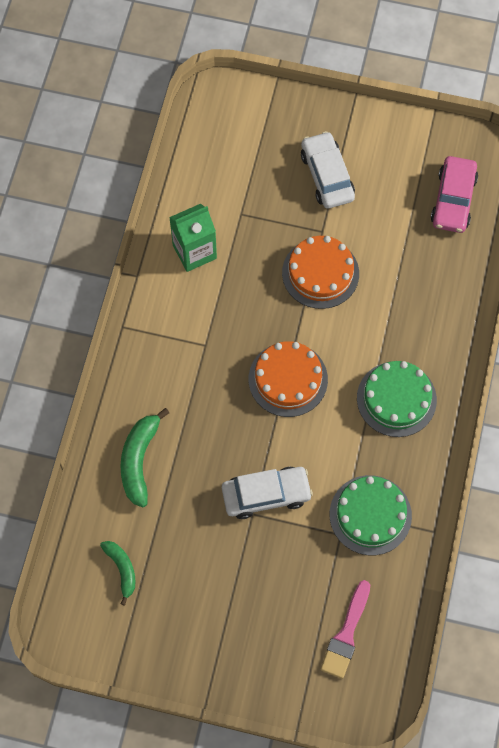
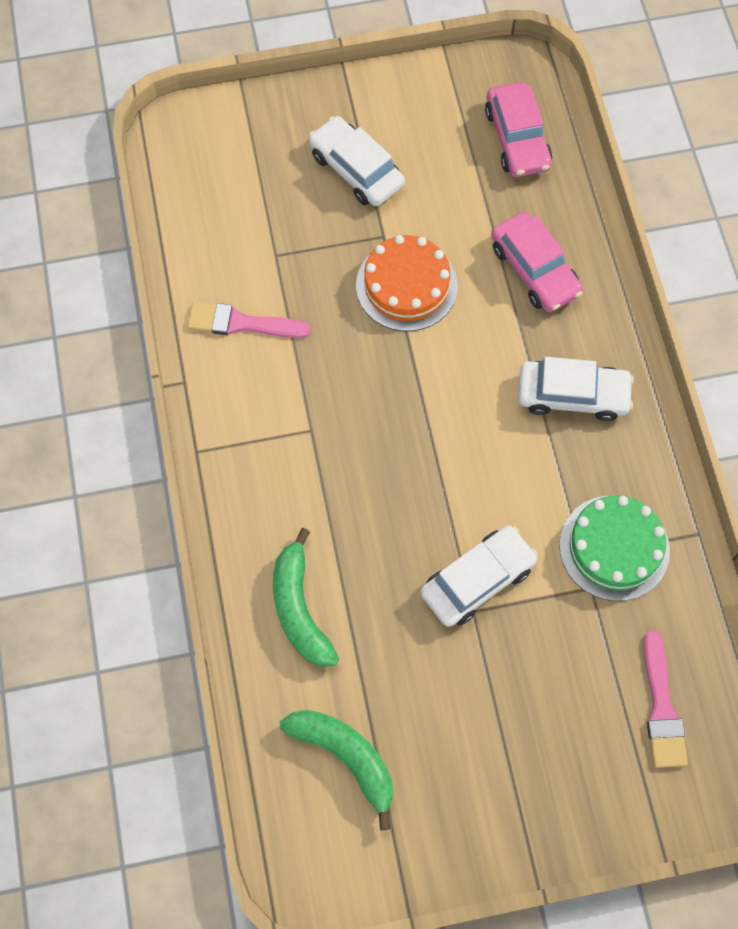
camera: 25 degrees left, 0 degrees up
green banana [100,541,136,605] -> green banana [280,710,393,830], size x1.58
green carton [169,204,217,272] -> pink brush [187,302,311,338]
orange cake [249,341,328,417] -> none
green cake [357,361,437,437] -> white car [518,357,634,421]
none -> pink car [491,212,583,312]

